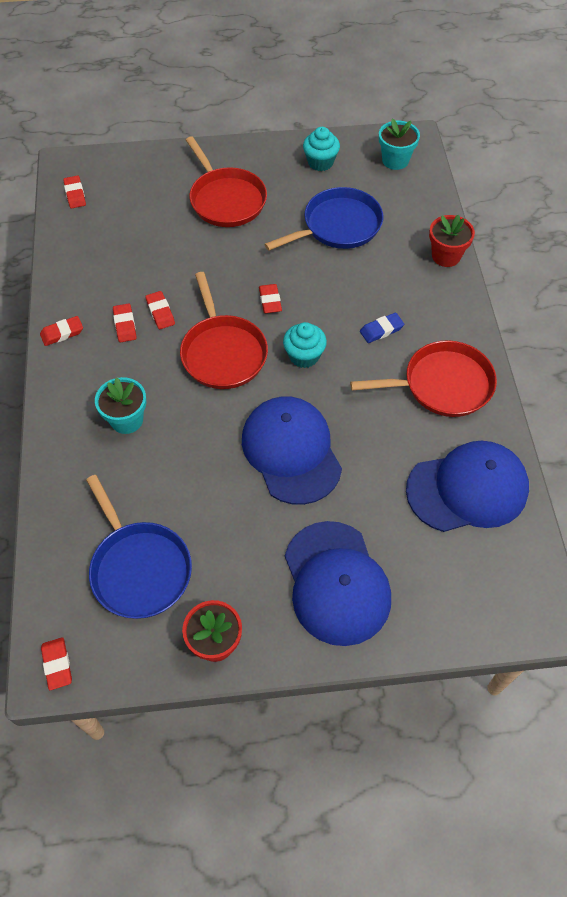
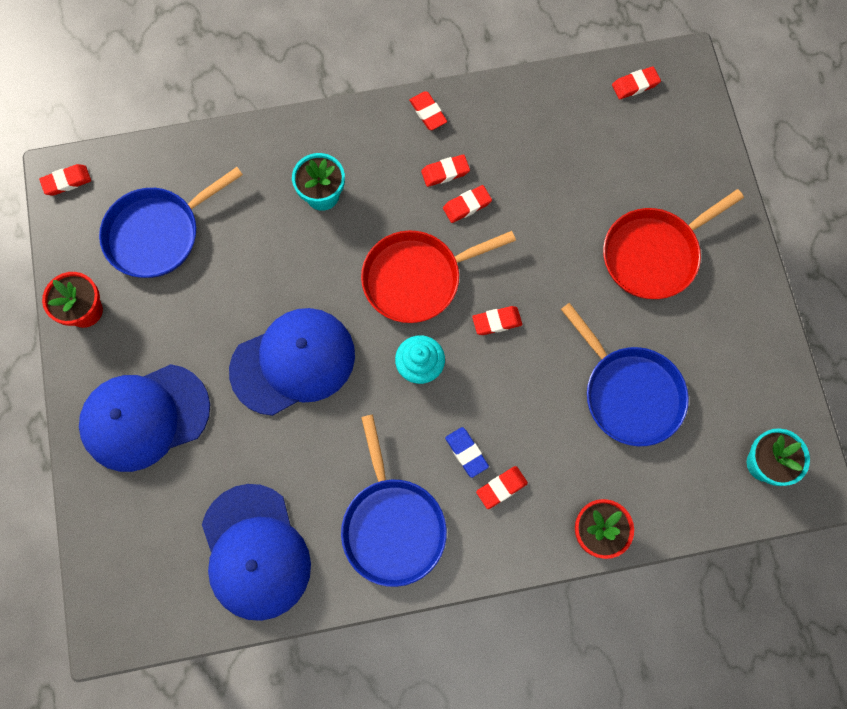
camera: 85 degrees right, 15 degrees up
turquoise cupcake [303,127,340,171] -> none
red pan [350,340,497,417] -> blue pan [341,415,447,587]
none -> red eraser [476,466,528,509]

